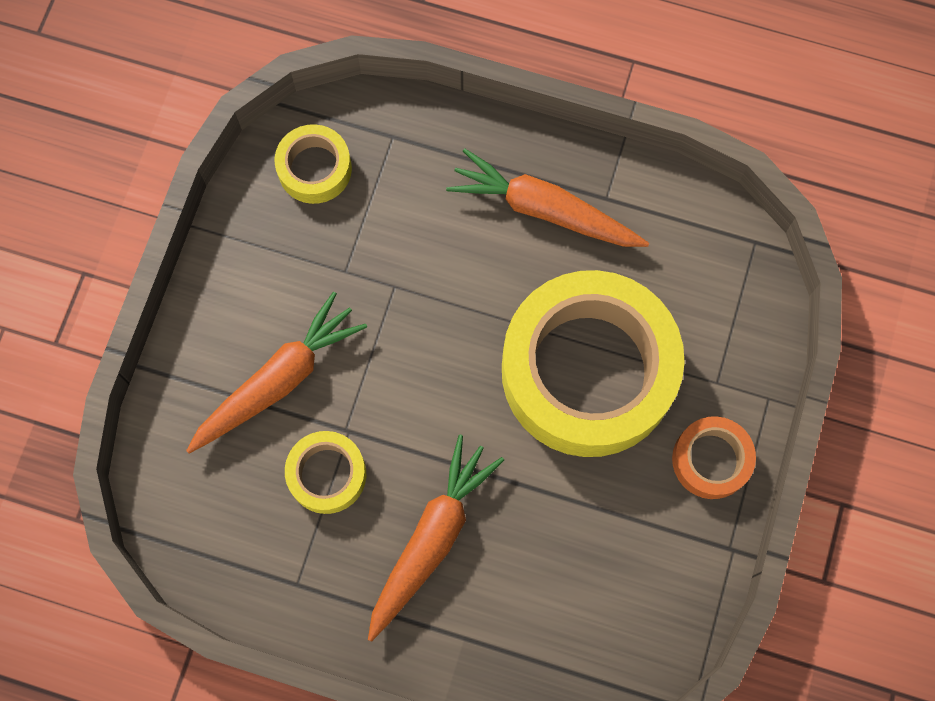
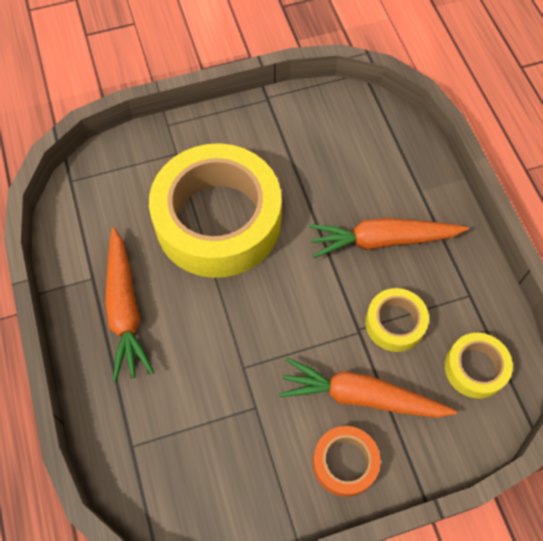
camera: 125 degrees left, 10 degrees down
yellow tape [275,124,352,204] -> yellow tape moved to [445,333,513,399]
orange tape [672,416,756,499] -> orange tape moved to [313,426,381,497]

